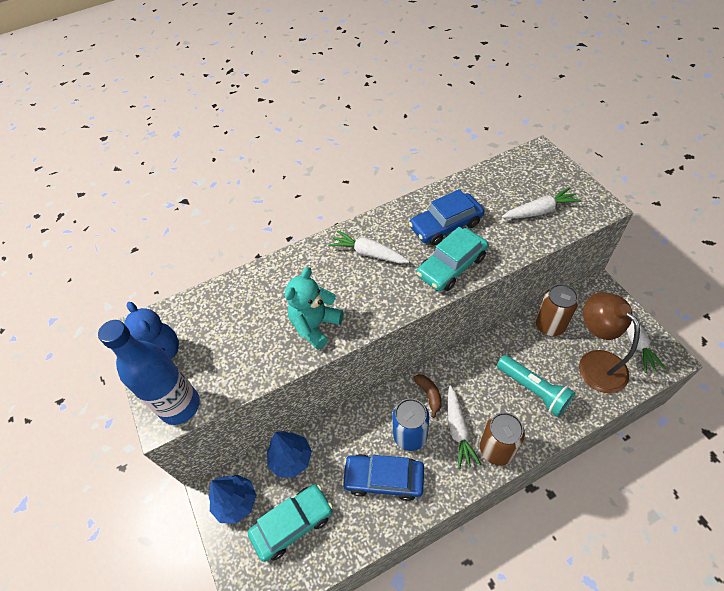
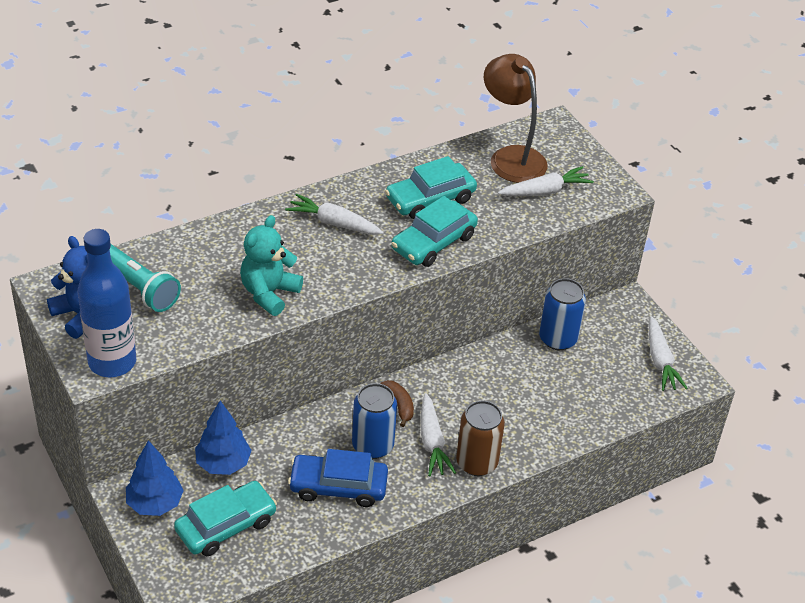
camera: 10 degrees left, 10 degrees down
blue car [409,189,484,245] -> turquoise car [385,156,477,219]
turquoise flashlight [497,355,575,417] -> turquoise flashlight moved to [110,244,181,312]
brown can [535,284,579,336] -> blue can [539,278,586,350]
brown lamp [579,292,640,393] -> brown lamp moved to [484,54,548,183]

